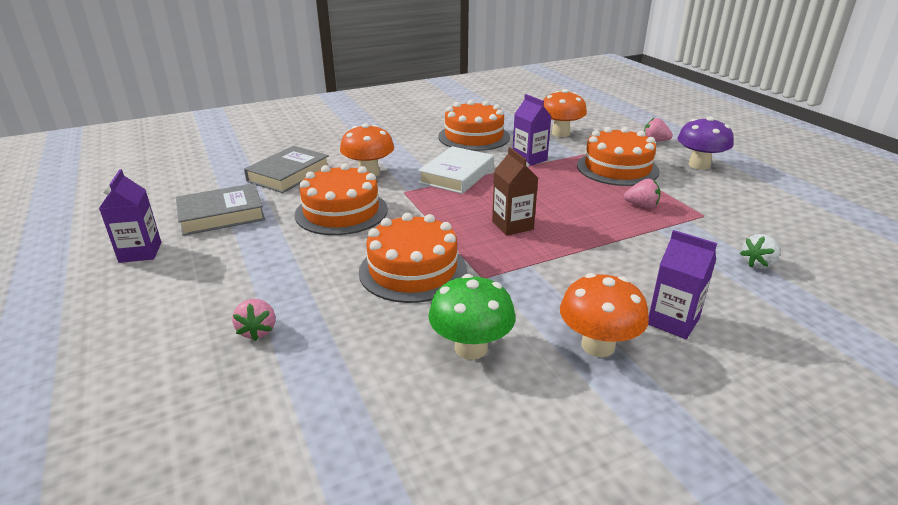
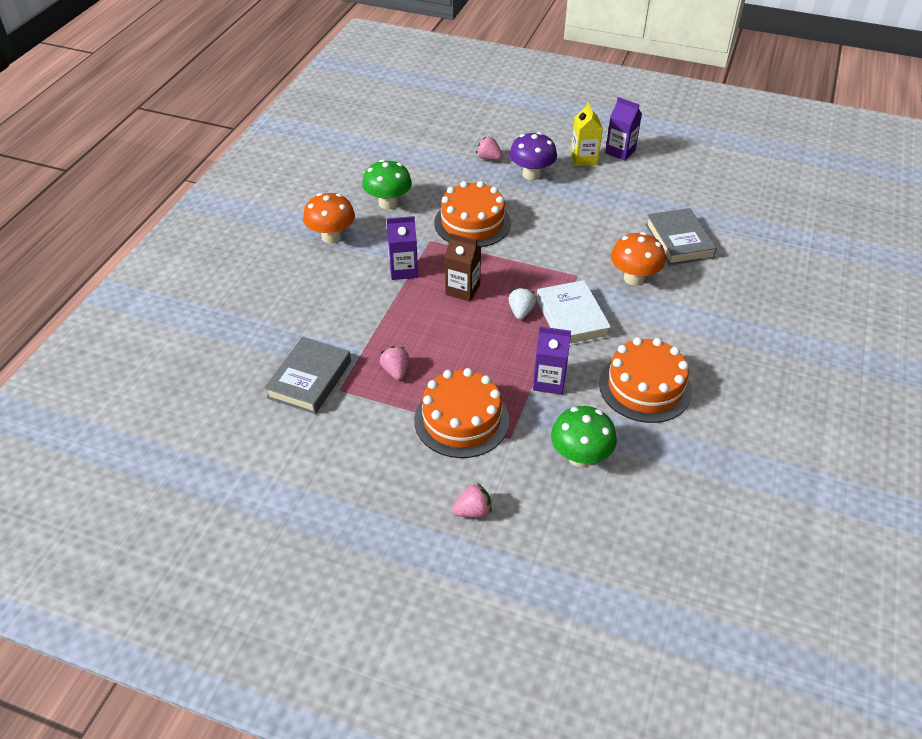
camera: 135 degrees right, 15 degrees up
grey book [176,183,265,236] -> grey book moved to [264,337,351,414]
orange cake [295,163,388,235] -> none
orange mushroom [543,89,587,137] -> green mushroom [551,406,617,467]
pink strawberry [624,179,661,208] -> pink strawberry turned 105 degrees clockwise [380,346,409,380]
purple carton [648,230,717,339] -> purple carton moved to [387,216,418,280]
purple mushroom [677,116,734,170] -> purple mushroom moved to [509,132,557,180]
white strawberry [740,234,780,269] -> white strawberry moved to [508,287,536,320]
none -> yellow carton [571,102,603,166]

